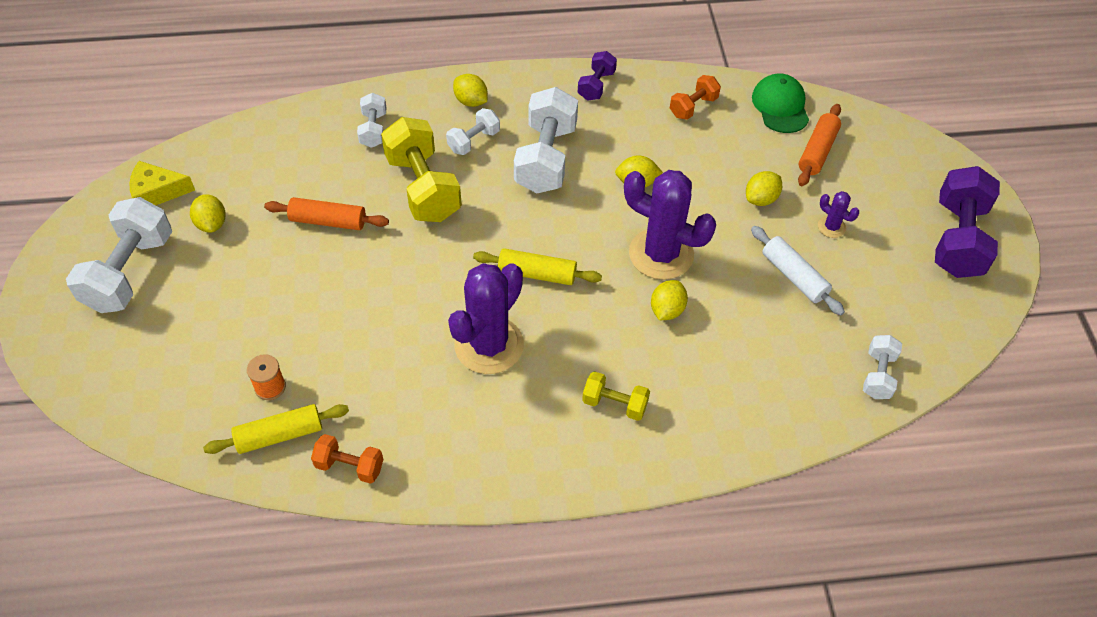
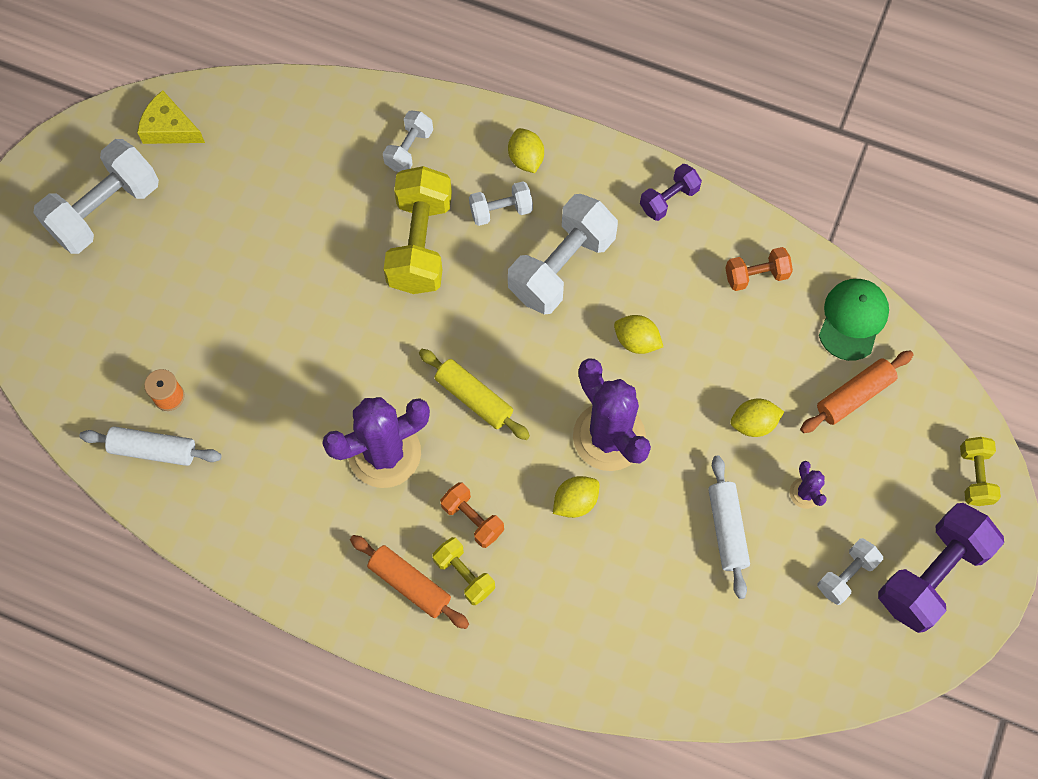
camera: 30 degrees right, 15 degrees up
yellow lemon [190,194,226,233] -> none
yellow rolling pin [203,404,349,454] -> white rolling pin [79,426,222,466]
orange rolling pin [264,197,389,230] -> orange rolling pin moved to [350,535,469,629]
orange dumbbell [311,434,383,484] -> orange dumbbell moved to [440,482,504,548]
white dumbbell [863,335,902,399] -> white dumbbell moved to [817,538,883,605]
none -> yellow dumbbell [960,437,1001,506]

